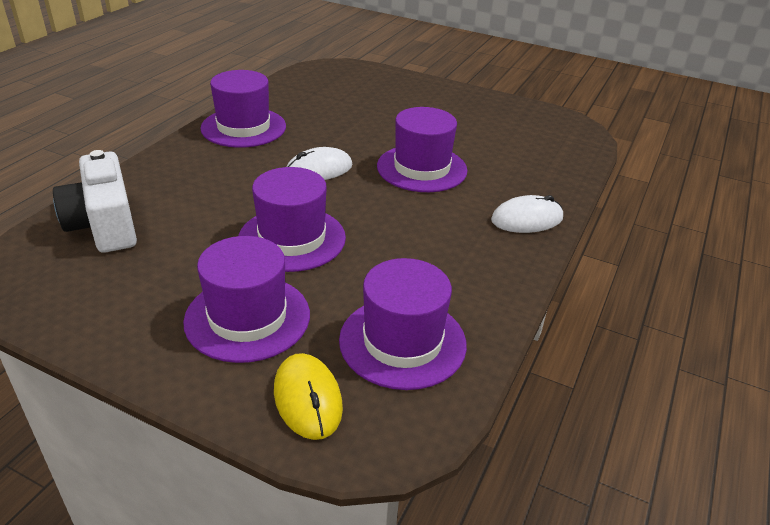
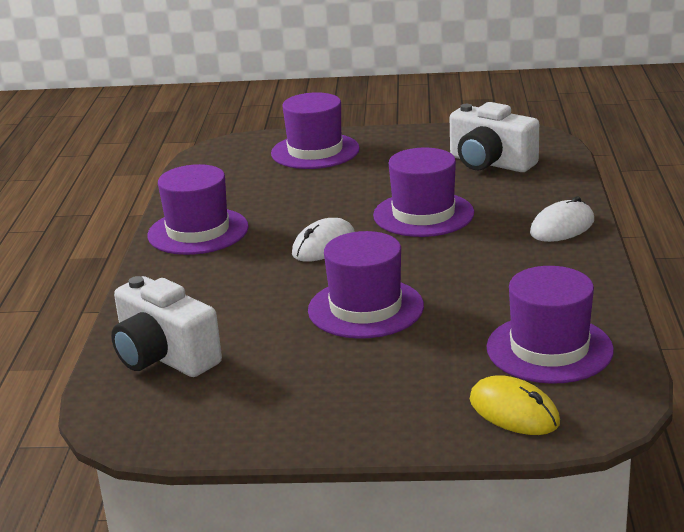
camera: 20 degrees left, 10 degrees down
purple hat [183,236,310,363] -> purple hat moved to [271,92,360,169]
none -> white camera [450,102,539,172]

